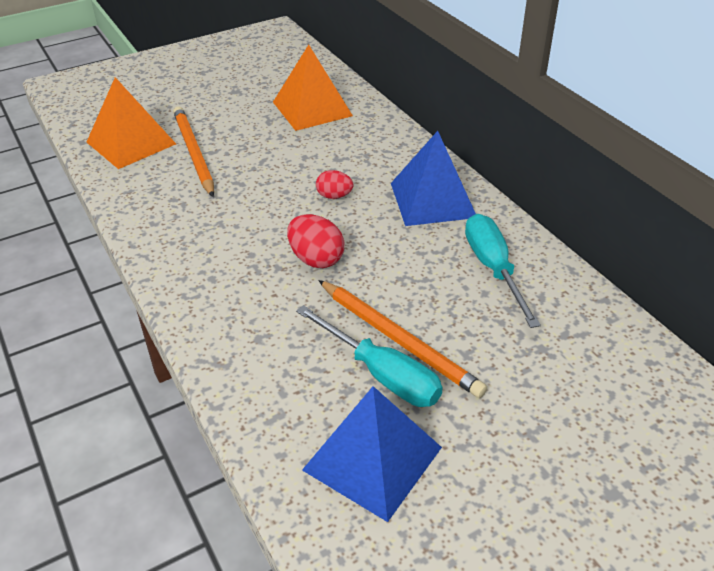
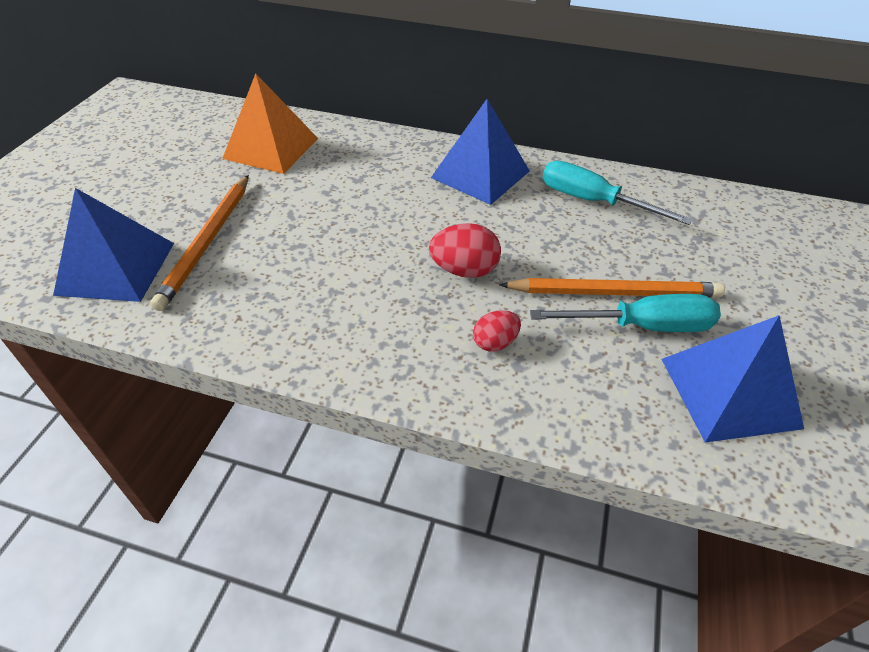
camera: 45 degrees left, 5 degrees up
orange pyramid [87,77,176,169] -> blue pyramid [53,188,174,302]
orange pencil [173,106,214,197] -> orange pencil turned 105 degrees counterclockwise [150,175,249,311]
red egg [316,170,353,199] -> red egg moved to [473,310,521,352]

